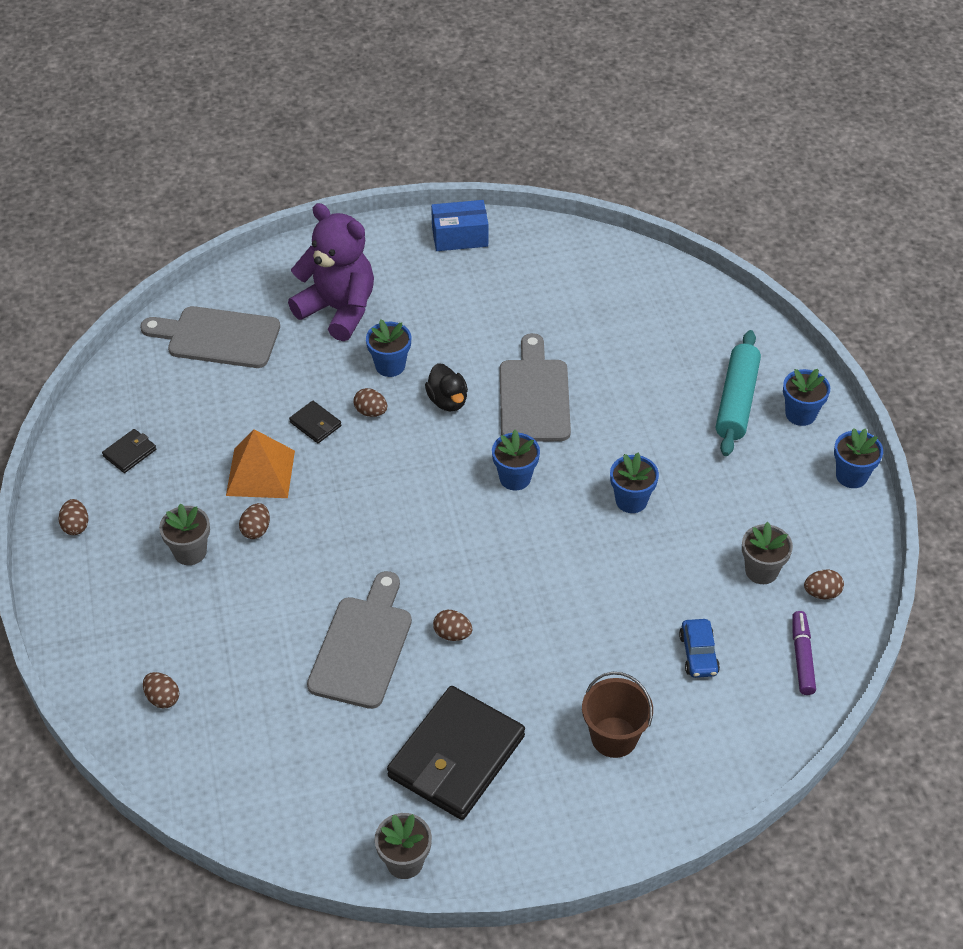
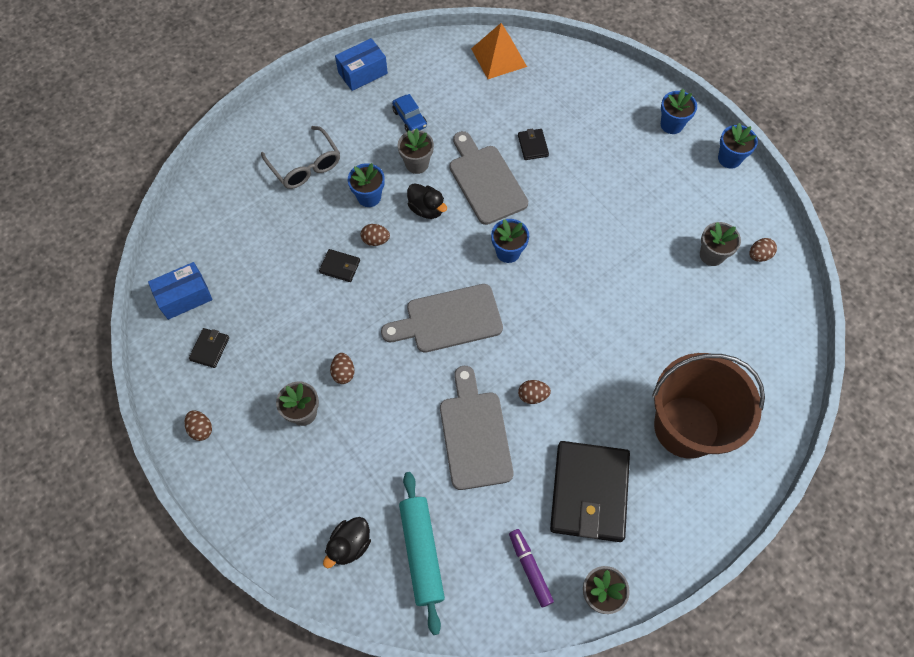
camera: 25 degrees left, 15 degrees up
grey cutting board [140,306,280,368] -> grey cutting board moved to [381,284,503,353]
brown egg [143,672,179,709] -> black duck [323,517,371,568]
orange pyramid [226,429,295,498] -> orange pyramid moved to [471,23,527,79]
purple teddy bear [288,203,374,341] -> grey glasses [261,126,340,189]
brown bucket [582,672,653,758] -> brown bucket [652,353,765,459], size x1.83
blue flower pot [610,453,659,513] -> none
blue car [679,619,720,678] -> blue car moved to [392,94,427,132]
turquoise rolling pin [716,330,761,456] -> turquoise rolling pin moved to [399,472,445,635]
purple marker [792,611,816,695] -> purple marker moved to [509,529,554,607]
none -> blue box [148,262,213,320]
none -> grey flower pot [398,128,434,174]
none -> black wallet [518,128,549,160]

